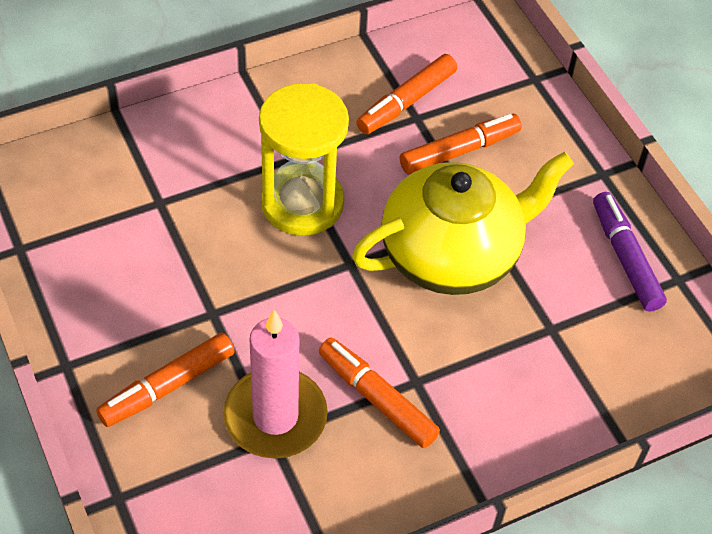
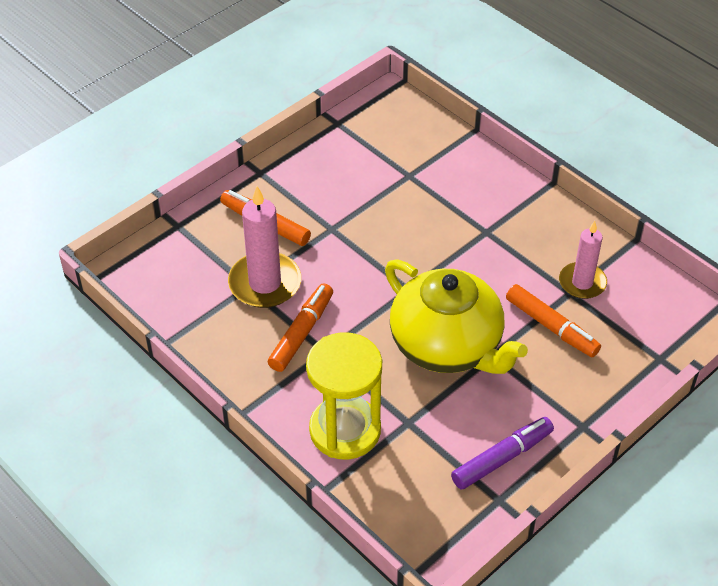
camera: 75 degrees right, 5 degrees down
yellow hourglass [259,83,349,236] -> yellow hourglass moved to [306,332,382,460]
orange marker [356,54,457,134] -> pink candle [559,221,607,299]

